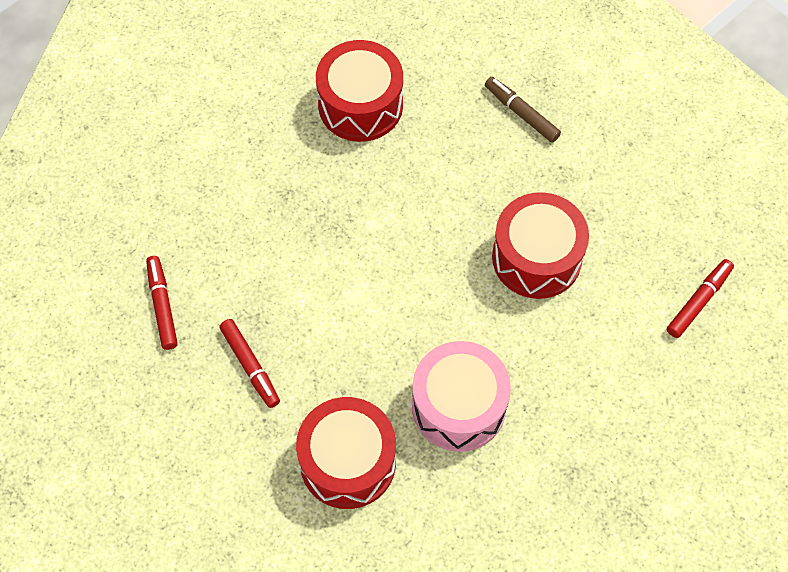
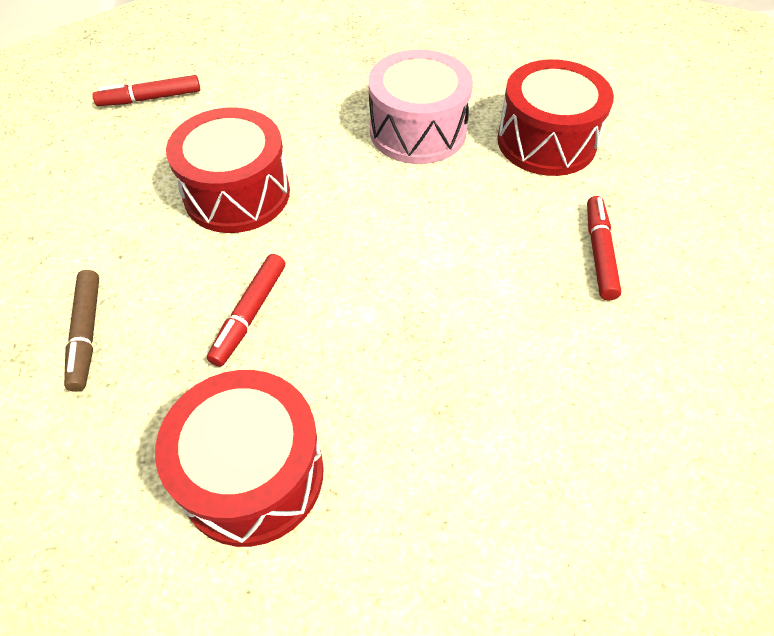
camera: 145 degrees left, 10 degrees down
red marker [146,256,178,350] -> red marker moved to [207,254,285,367]

